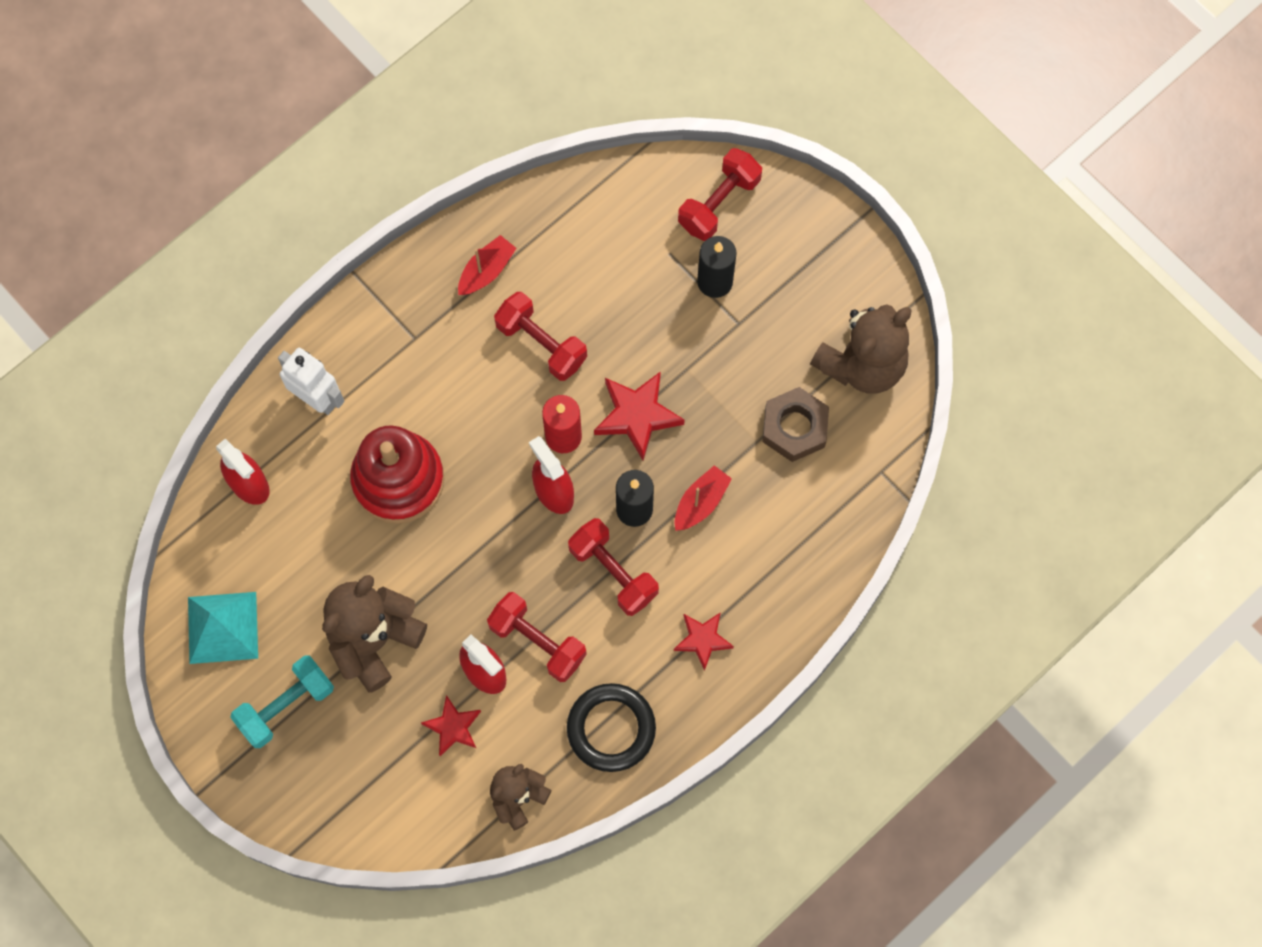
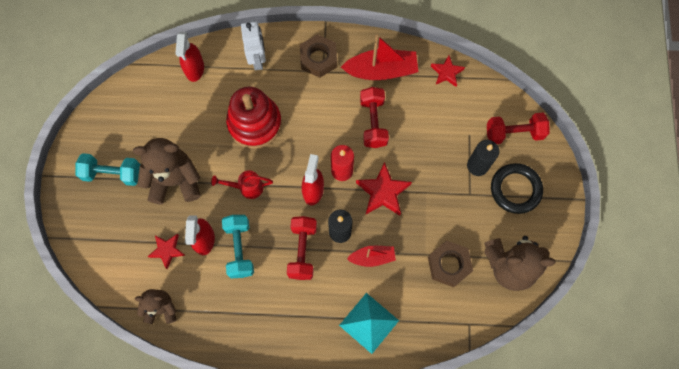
camera: 45 degrees right, 0 degrees up
turquoise pyramid [188,592,258,664] -> turquoise pyramid moved to [339,293,399,354]
red boat [458,235,517,295] -> red boat [341,35,418,80], size x1.71
red dumbbell [487,592,587,682] -> turquoise dumbbell [222,215,254,278]
black ring [567,683,656,772] -> black ring moved to [491,163,543,214]
red star [674,612,734,671] -> red star moved to [431,55,465,87]
none -> red watering can [211,170,273,199]
none -> brown nut [300,34,337,78]

